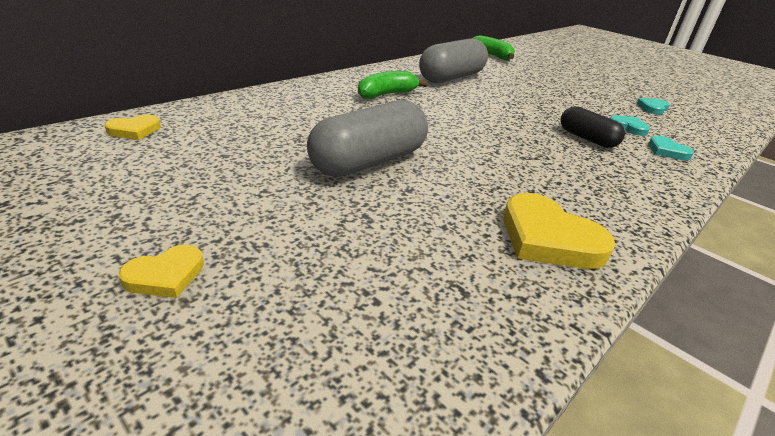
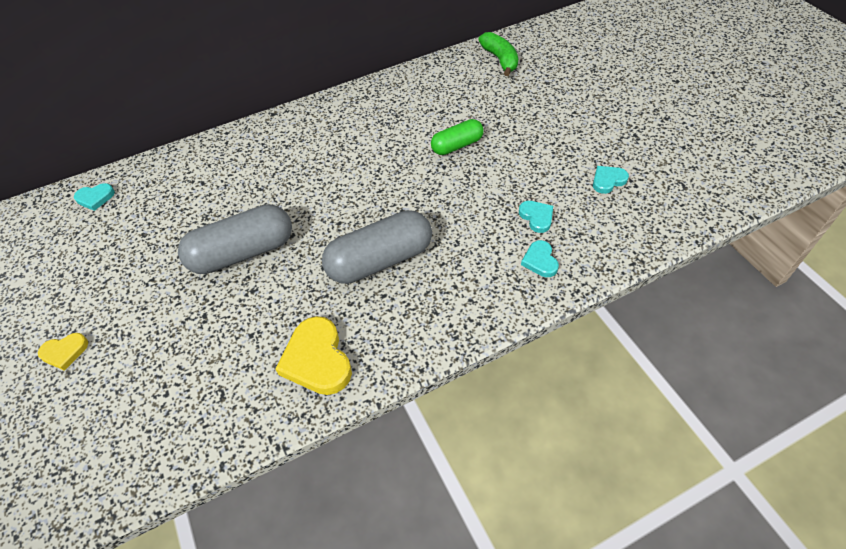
camera: 25 degrees right, 20 degrees up
yellow heart [105,115,161,140] -> turquoise heart [74,183,115,211]
green banana [358,71,427,99] -> none
grey capsule [419,38,488,83] -> grey capsule moved to [322,210,432,284]
black capsule [560,106,625,148] -> none
none -> green capsule [431,119,484,155]

